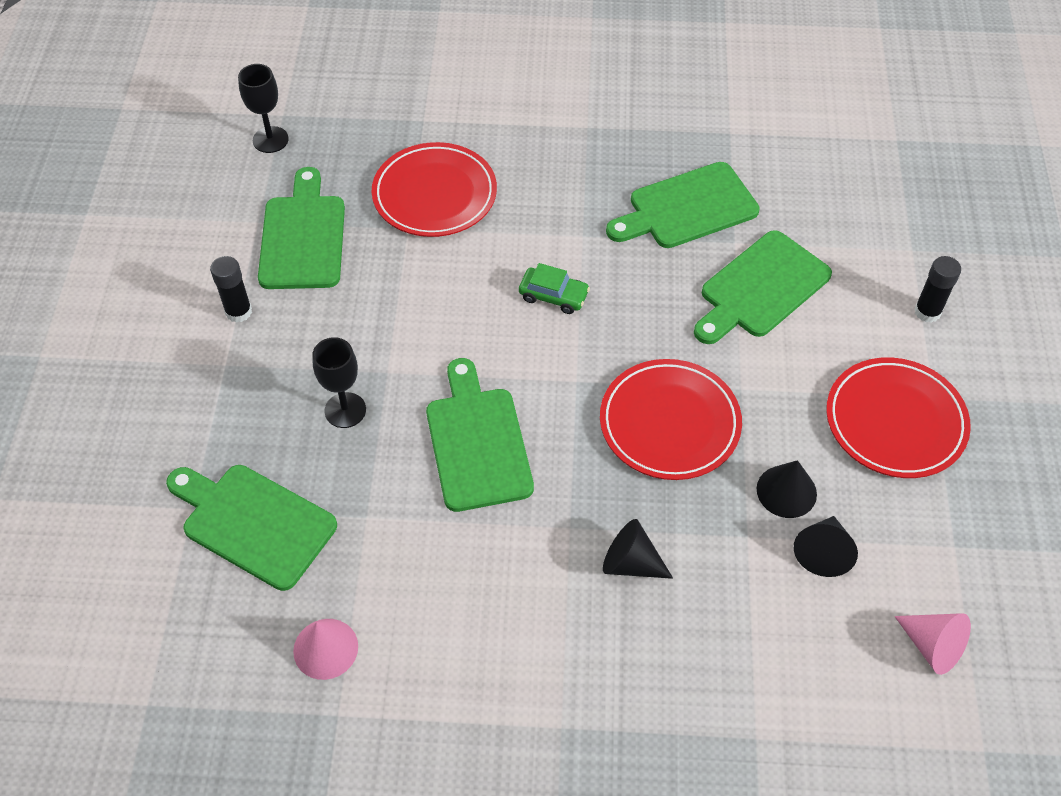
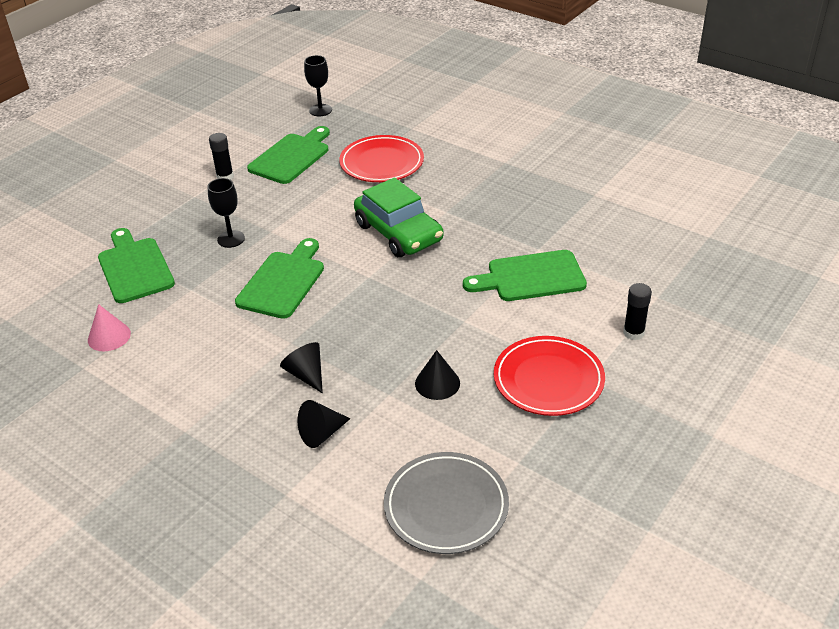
camera: 35 degrees right, 15 degrees down
green car [519,263,590,314] -> green car [354,177,443,257], size x2.11
red plate [600,359,742,480] -> none
green cutting board [606,162,760,248] -> none
black cone [794,516,858,577] -> black cone moved to [297,400,350,448]
pink cone [894,613,971,675] -> grey plate [384,452,509,554]

